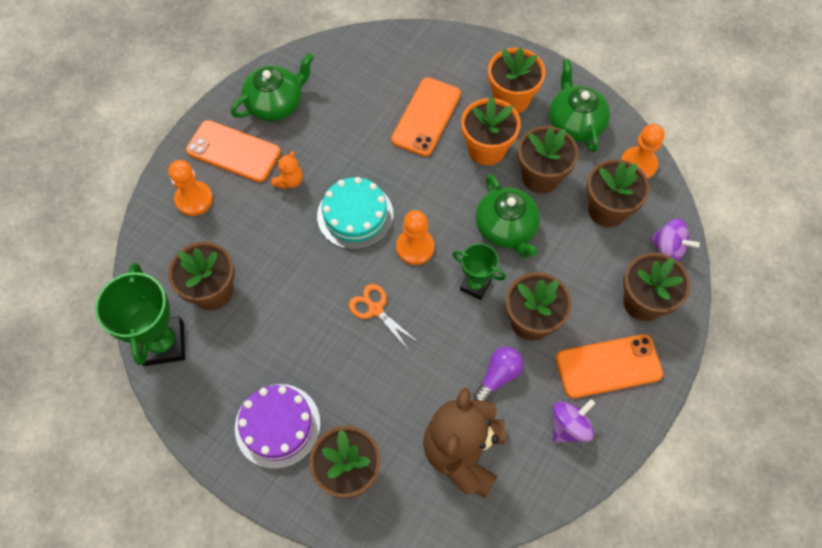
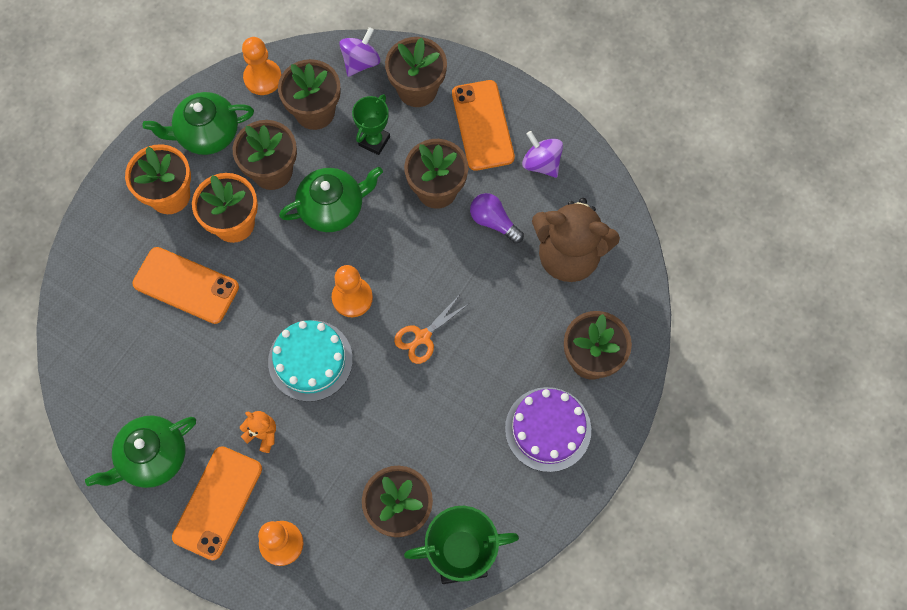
camera: 90 degrees left, 5 degrees up
green teapot [231,53,314,121] -> green teapot turned 90 degrees counterclockwise [85,415,196,488]
green trophy [453,243,506,300] -> green trophy moved to [352,94,390,155]

